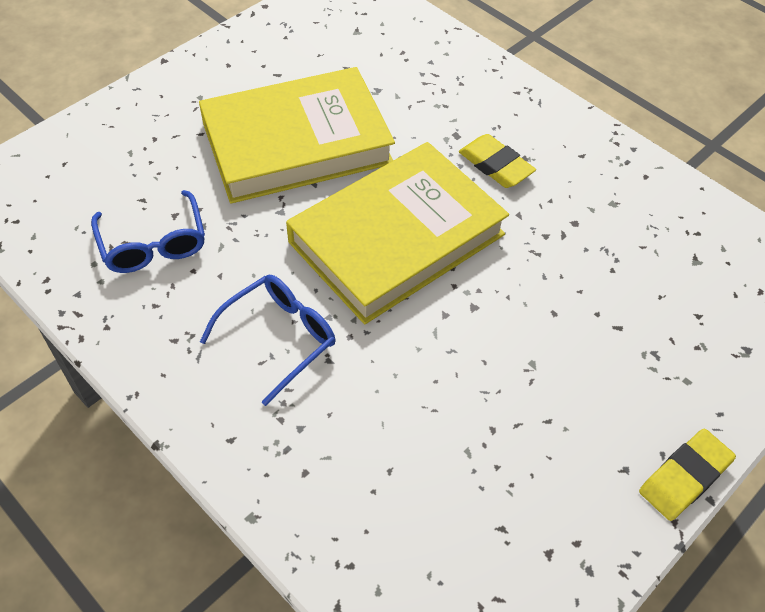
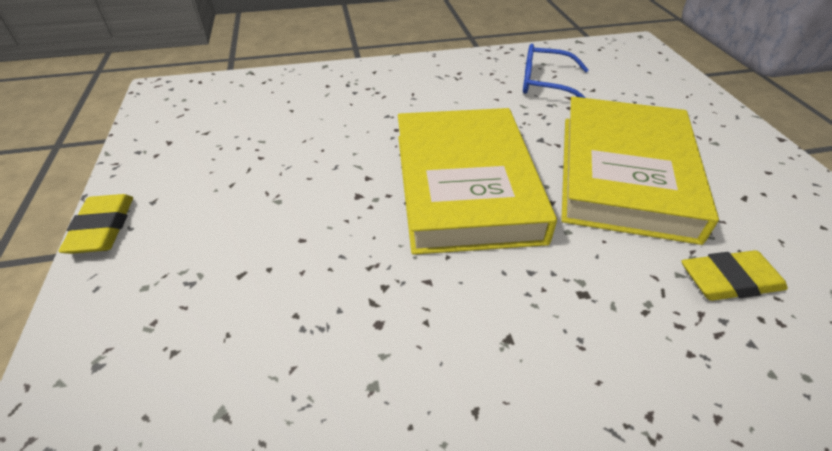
camera: 125 degrees right, 10 degrees down
blue glasses [200,275,335,406] -> none
yellow eraser [459,134,536,188] -> yellow eraser moved to [681,250,788,301]

